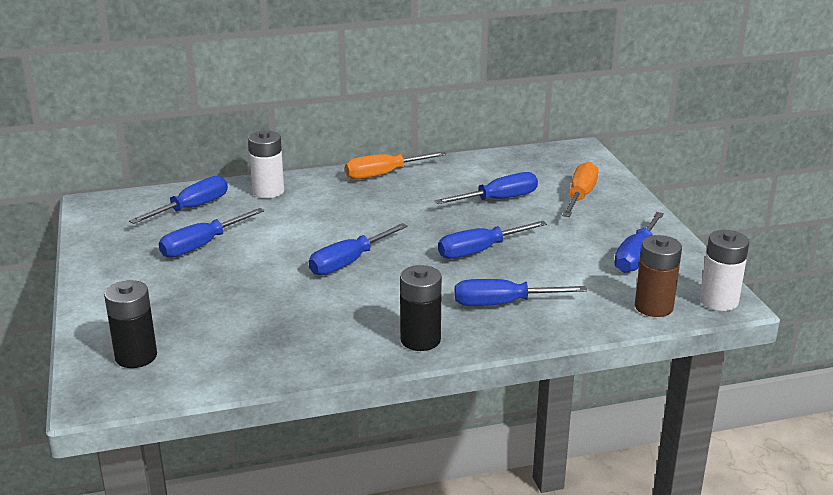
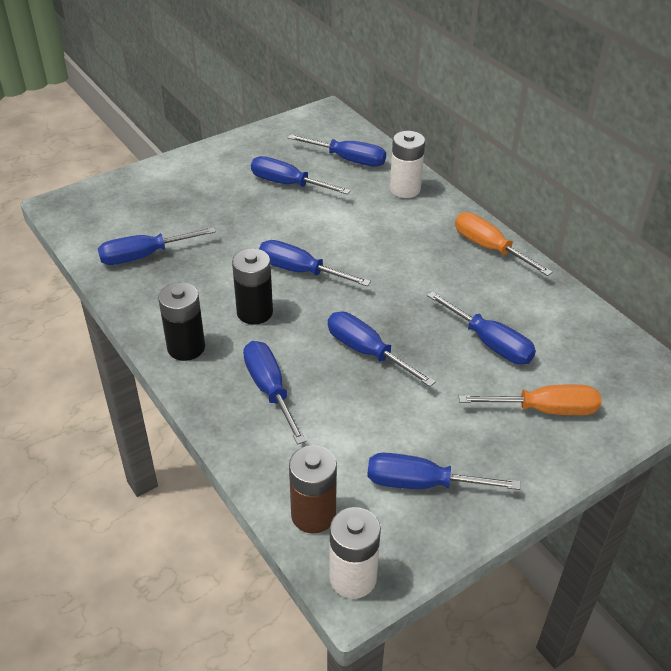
camera: 70 degrees right, 15 degrees up
black battery [104,280,157,368] -> black battery moved to [232,248,273,325]
none -> blue screwdriver [98,227,216,265]

